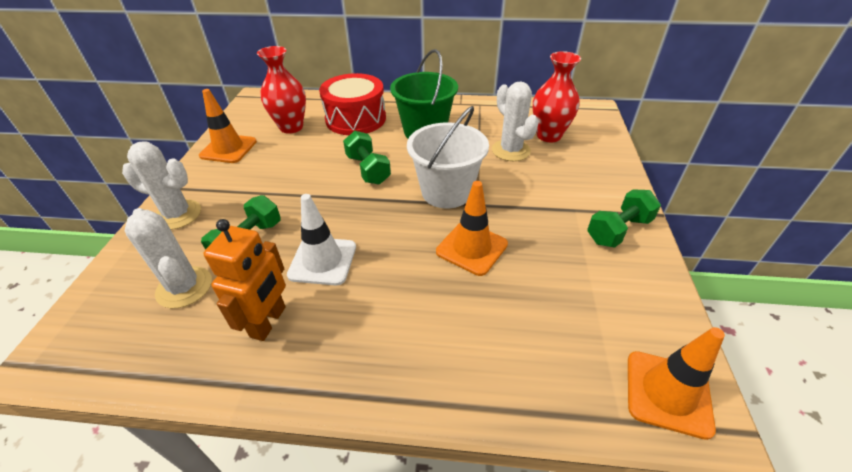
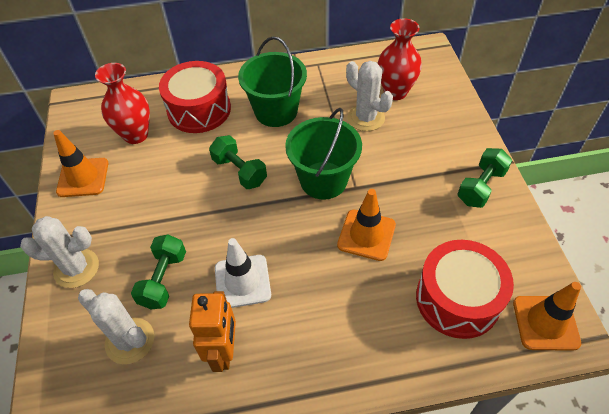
camera: 15 degrees left, 10 degrees up
white bucket [407,106,489,209] -> green bucket [285,108,362,200]
none -> red drum [416,240,514,339]

